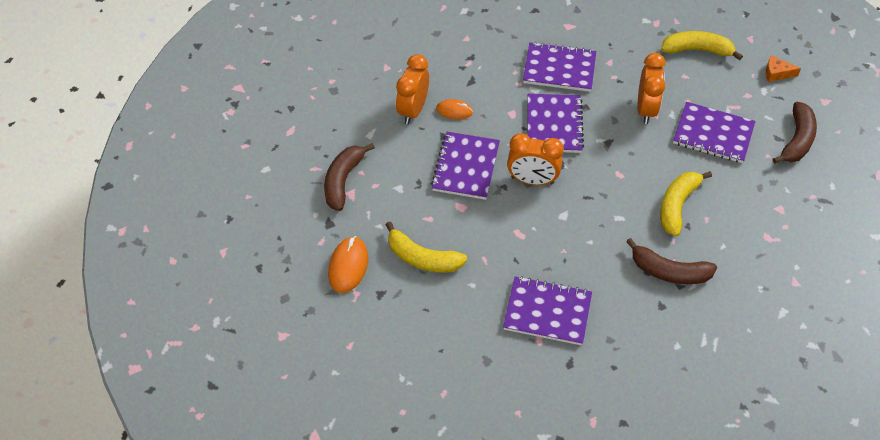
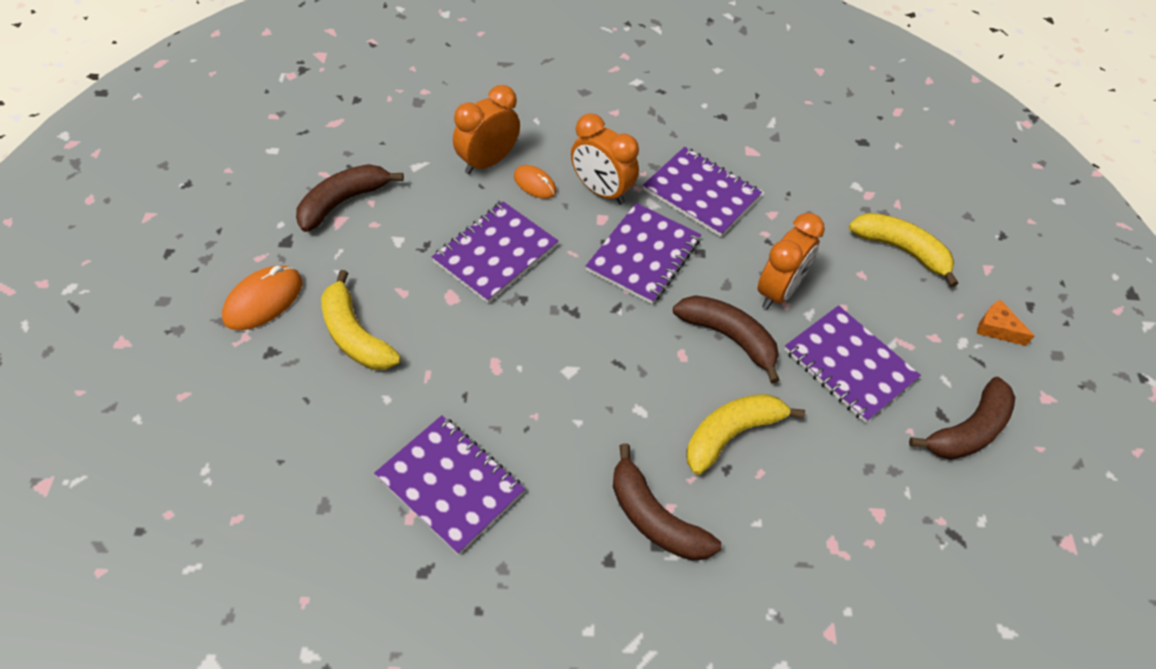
camera: 25 degrees right, 0 degrees up
orange clock [507,133,564,185] -> orange clock moved to [571,113,639,205]
none -> brown banana [673,295,779,383]

